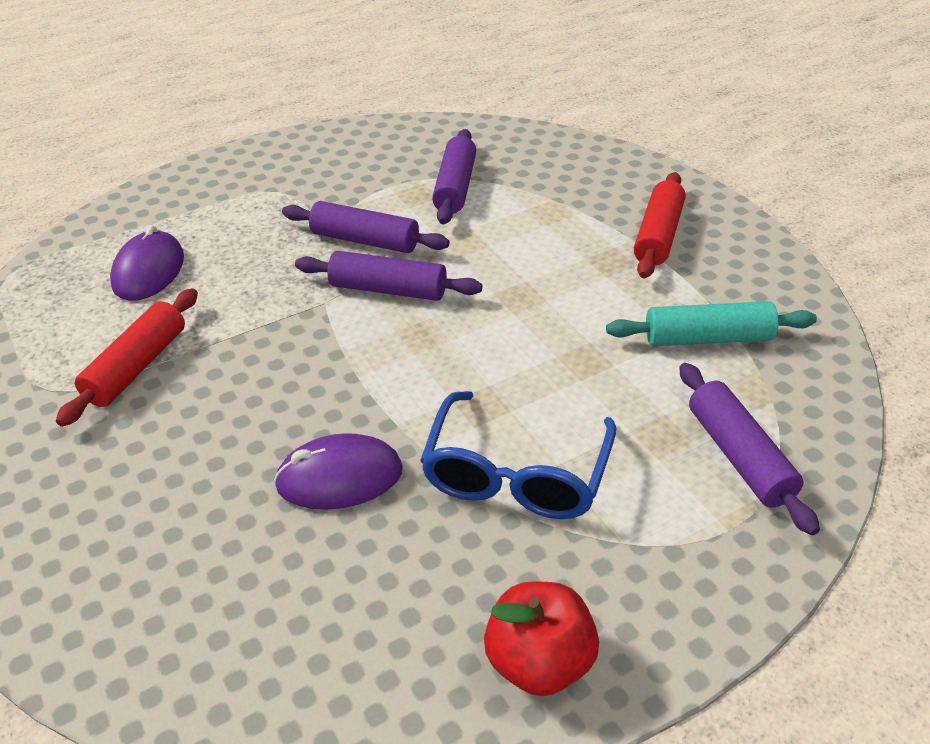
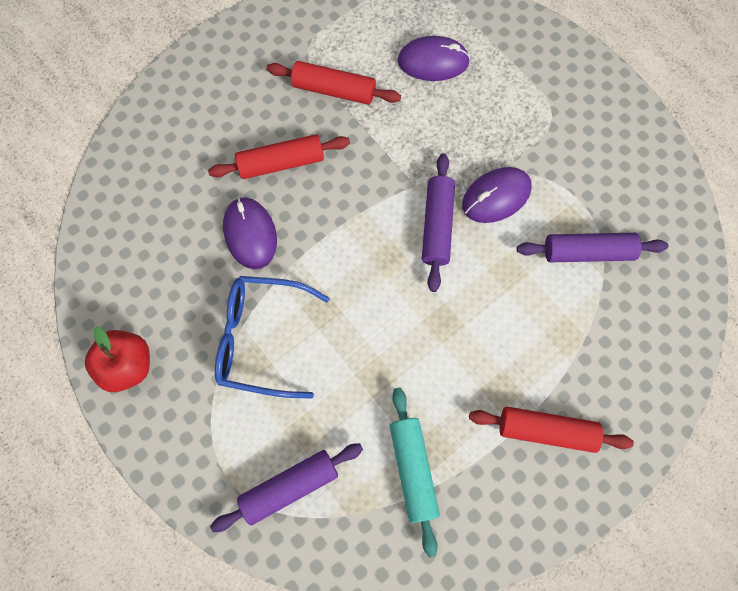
camera: 80 degrees right, 30 degrees up
purple rolling pin [282,201,450,253] -> purple mouse [462,167,532,223]
none -> red rolling pin [208,134,350,179]

